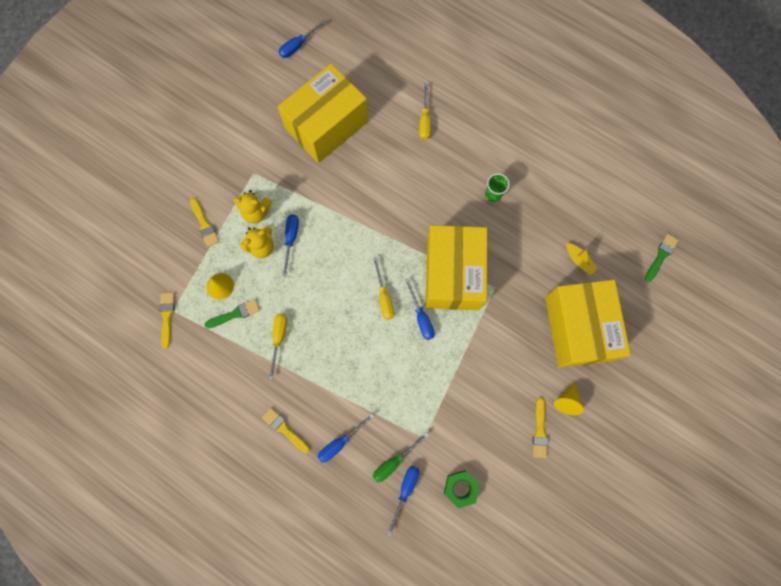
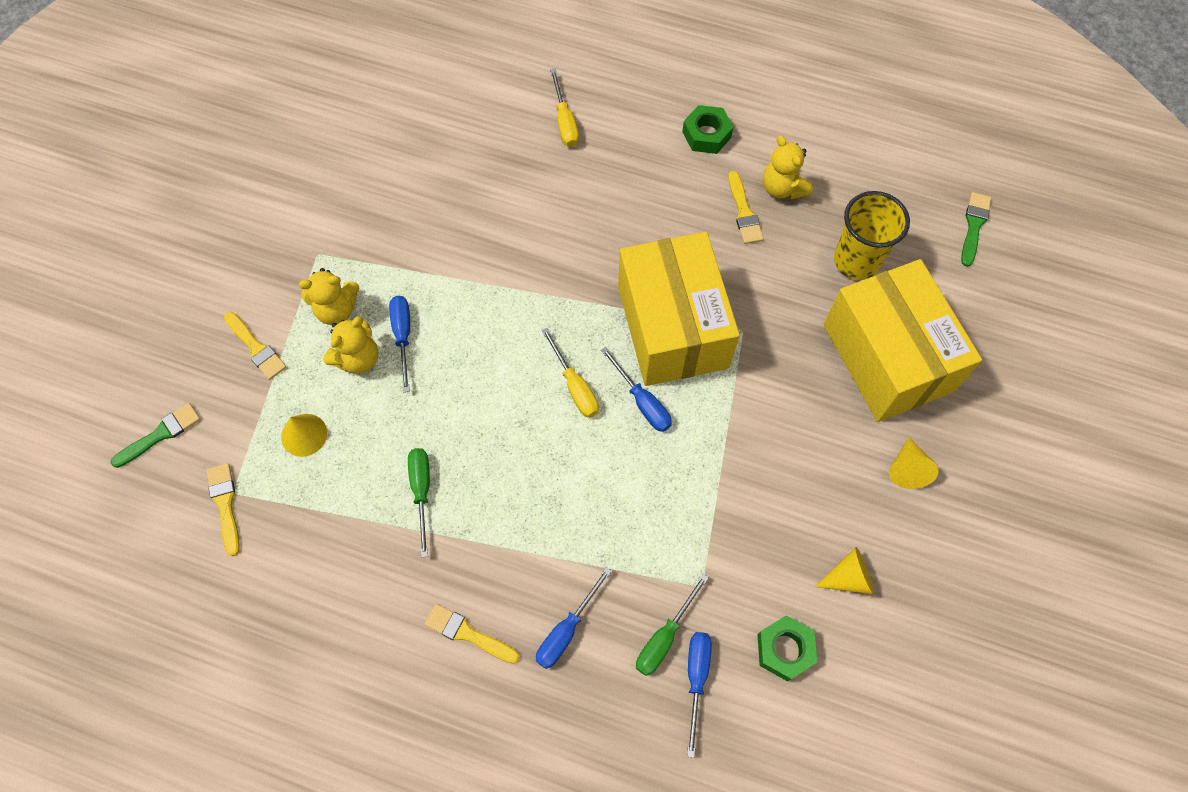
camera: 15 degrees left, 10 degrees down
green brush [204,299,260,328] -> green brush moved to [111,403,200,468]
yellow screwdriver [269,313,287,380] -> green screwdriver [408,448,430,558]
yellow box [278,63,368,163] -> none
blue screwdriver [279,19,327,58] -> none
green cup [485,173,510,202] -> none
yellow brush [533,398,548,458] -> yellow brush moved to [728,171,764,244]
yellow boat [566,243,597,275] -> yellow cup [834,191,910,280]
none -> green nut [682,105,733,154]
none -> yellow teddy bear [763,135,813,200]
none -> yellow cone [815,547,874,594]

